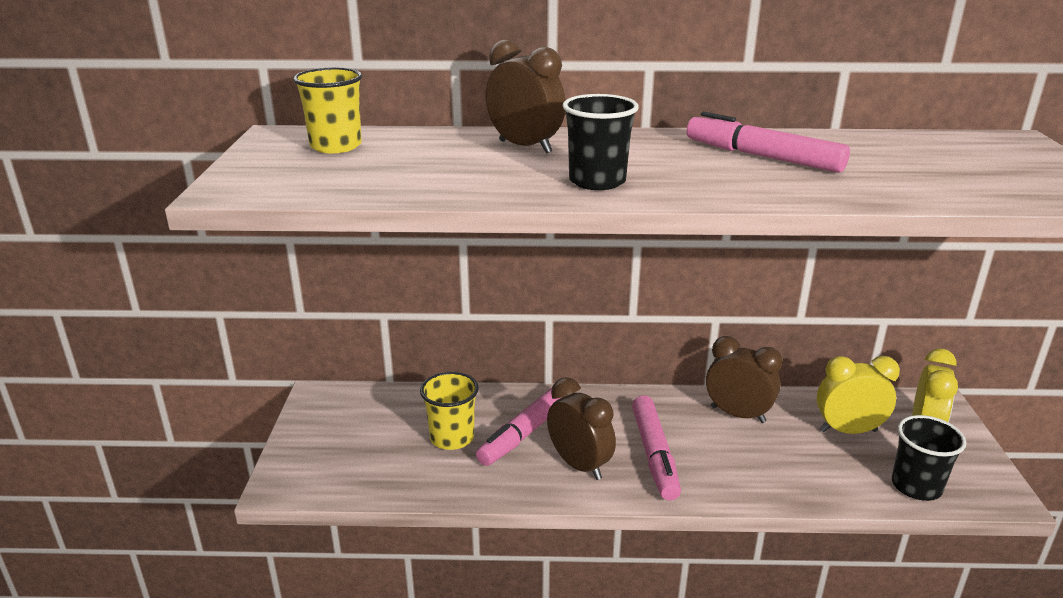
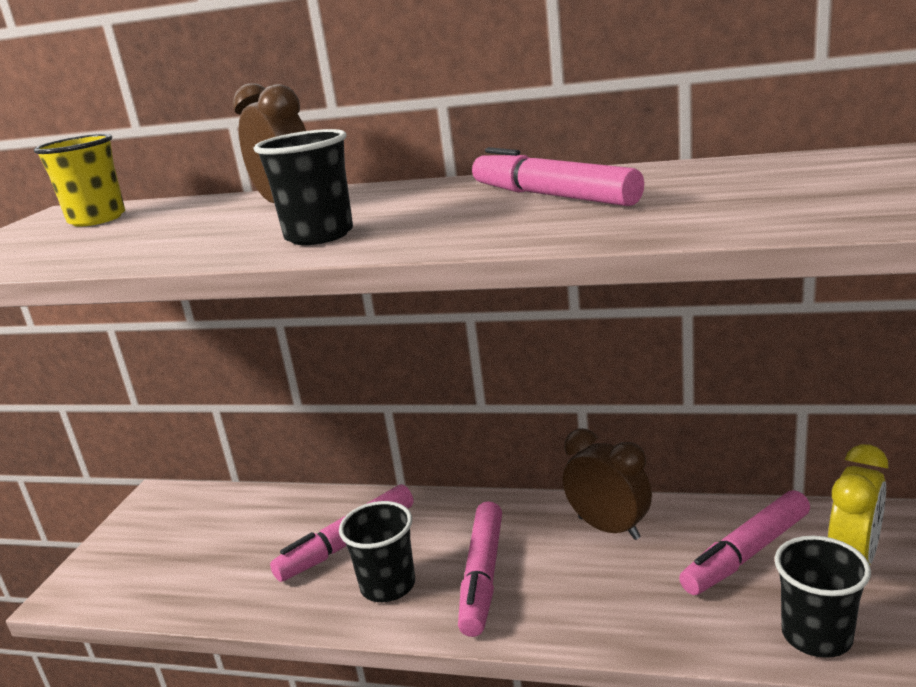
camera: 15 degrees right, 5 degrees down
yellow cup [420,372,479,450] -> none
brown clock [547,377,616,480] -> black cup [339,501,415,602]
yellow clock [817,356,900,434] -> pink marker [679,490,810,595]

